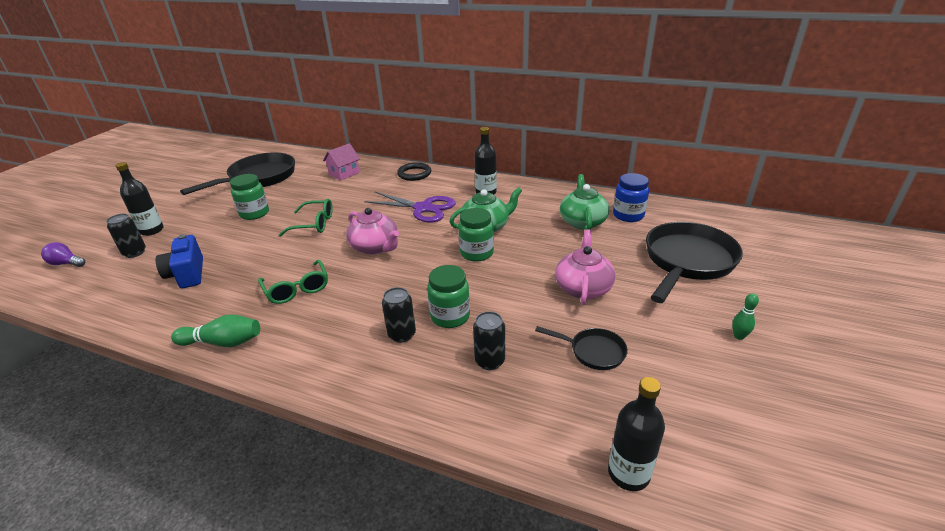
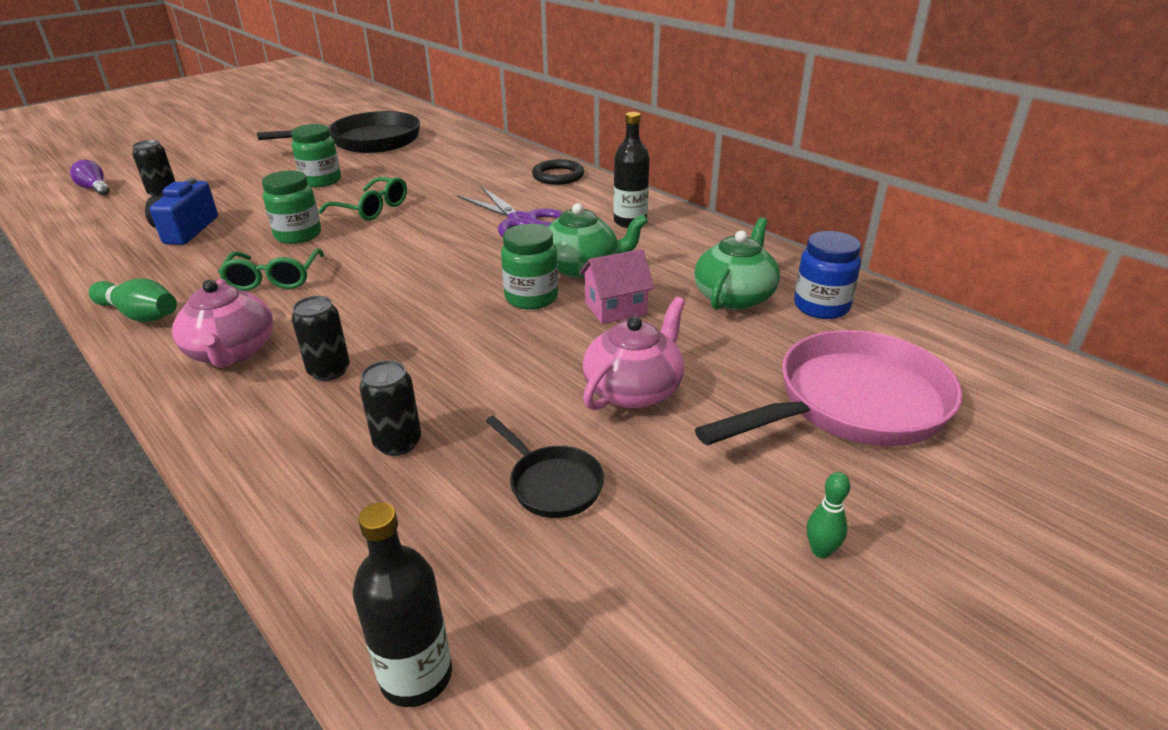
camera: 25 degrees right, 0 degrees up
black bottle [115,162,164,236] -> none
pink house [323,143,360,180] -> pink house moved to [579,249,654,324]
pink teapot [346,208,399,255] -> pink teapot moved to [172,279,273,368]
green jar [427,265,470,328] -> green jar moved to [262,170,321,244]
black pan [646,222,743,303] -> pink pan [695,330,962,446]

